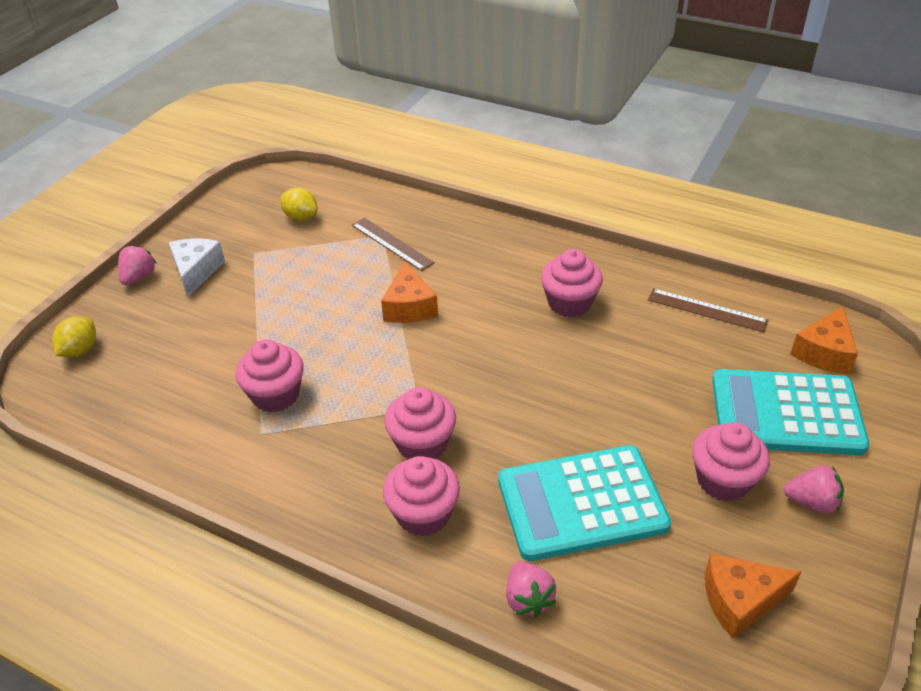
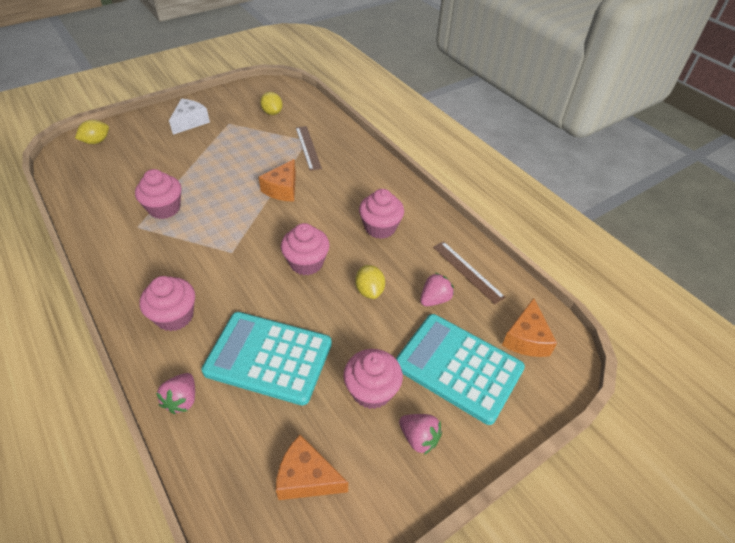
camera: 25 degrees right, 5 degrees up
pink strawberry [118,245,156,285] -> pink strawberry moved to [420,273,454,306]
pink cupcake [384,387,456,460] -> pink cupcake moved to [281,223,330,275]
orange cheese [791,306,858,374] -> orange cheese turned 45 degrees counterclockwise [502,298,557,357]
none -> yellow lemon [355,265,385,299]

